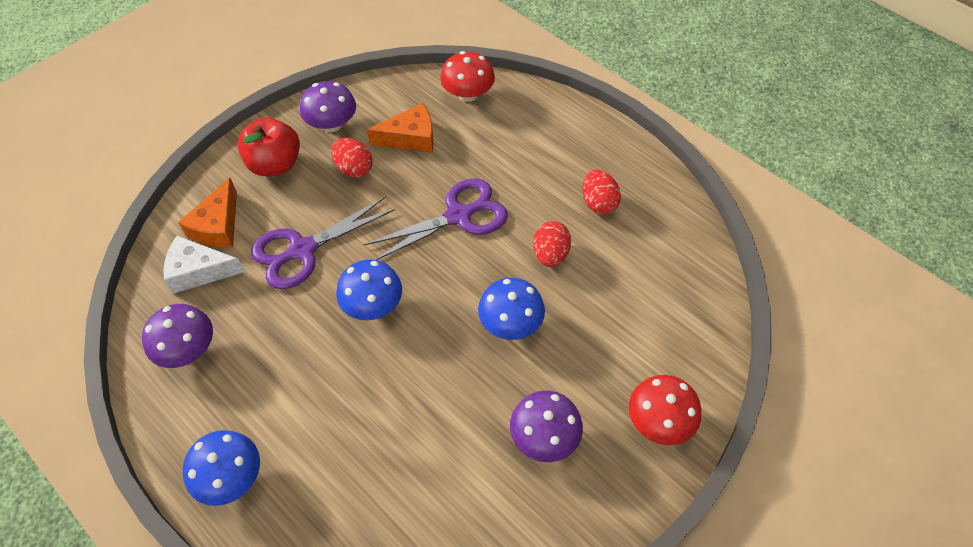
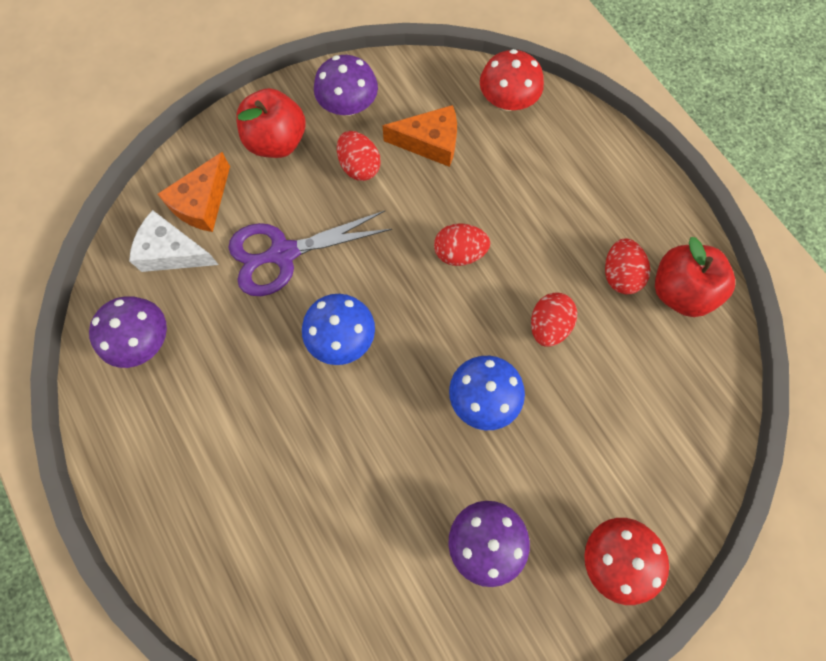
camera: 15 degrees right, 15 degrees up
blue mushroom [183,430,260,506] -> none
purple scissors [364,178,508,260] -> red egg [434,223,490,266]
none -> red apple [655,237,735,317]

